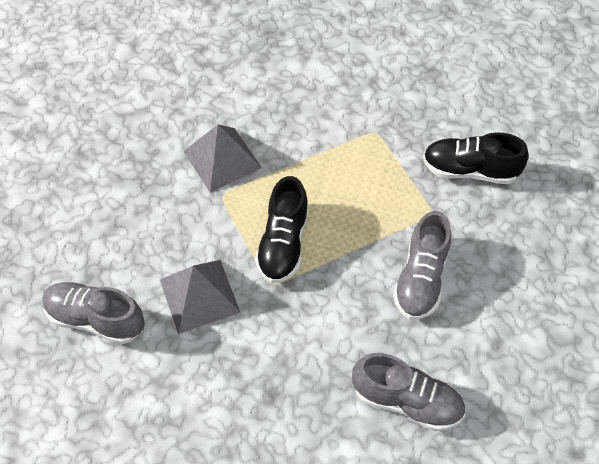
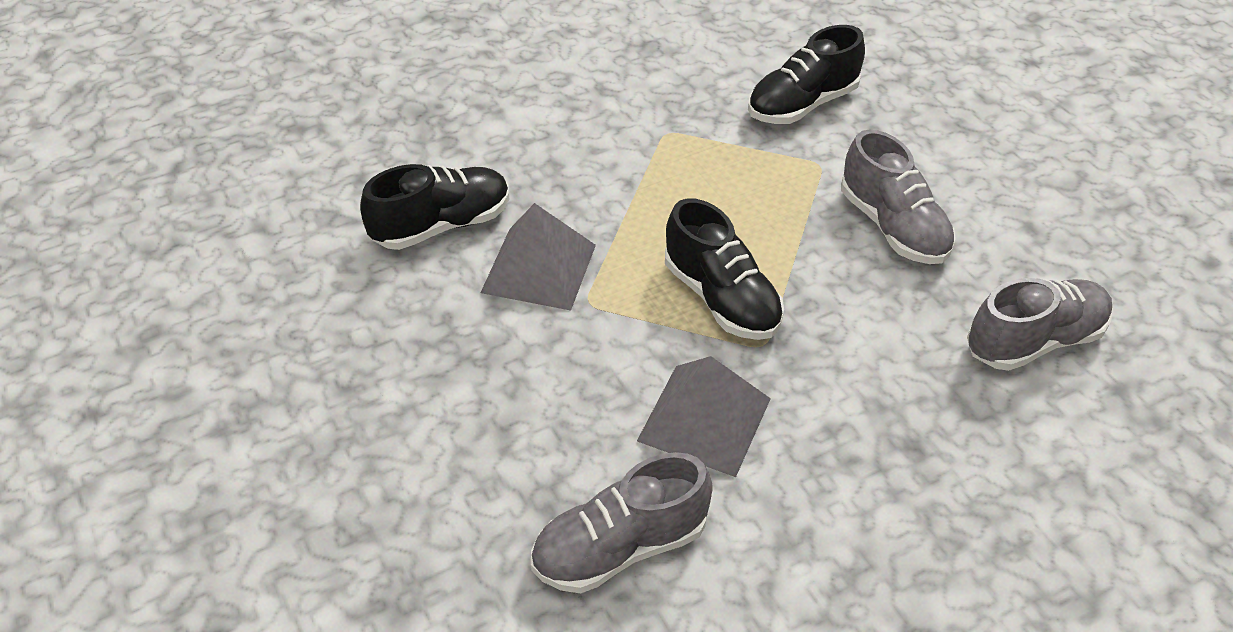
camera: 45 degrees left, 10 degrees down
none -> black shoe [360,164,509,250]

